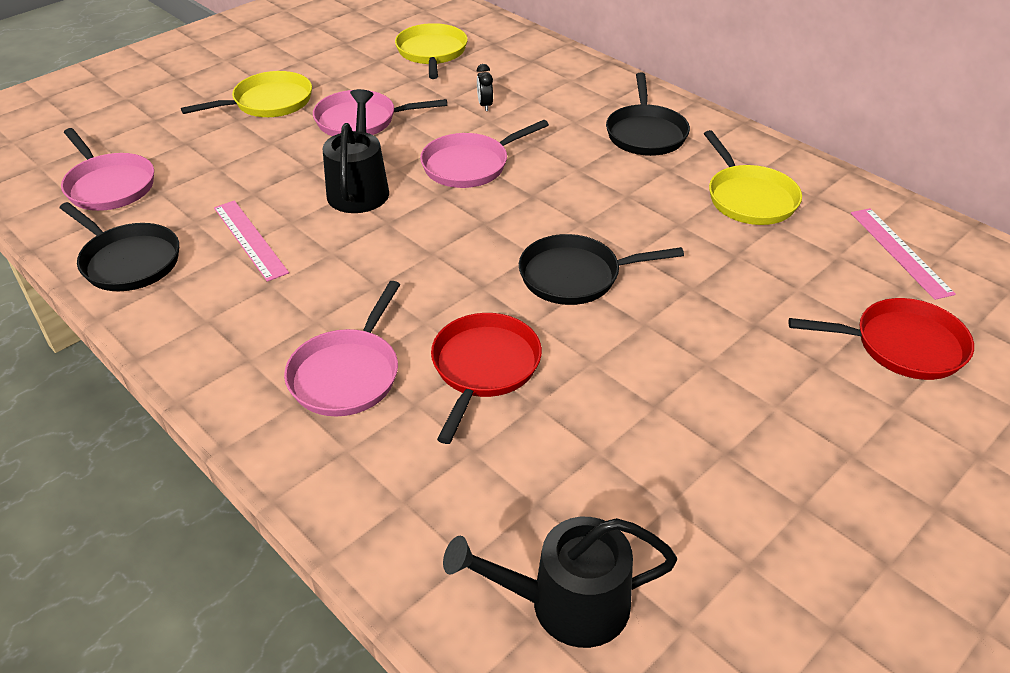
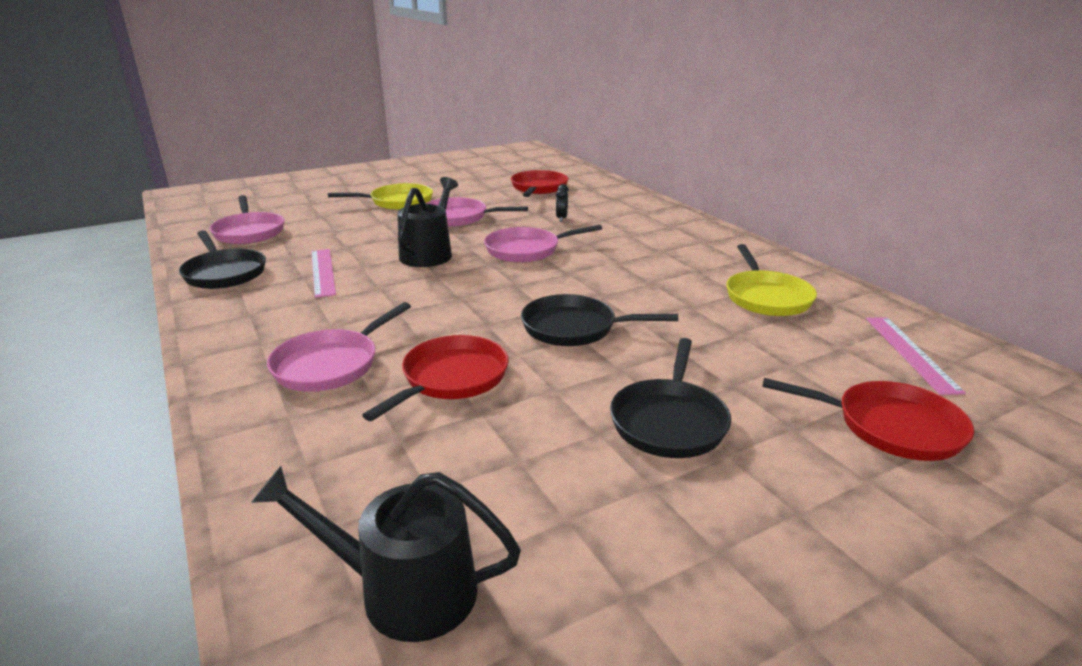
camera: 15 degrees right, 15 degrees down
yellow pan [395,23,468,79] -> red pan [511,170,569,197]
black pan [606,73,690,156] -> black pan moved to [610,338,731,458]

